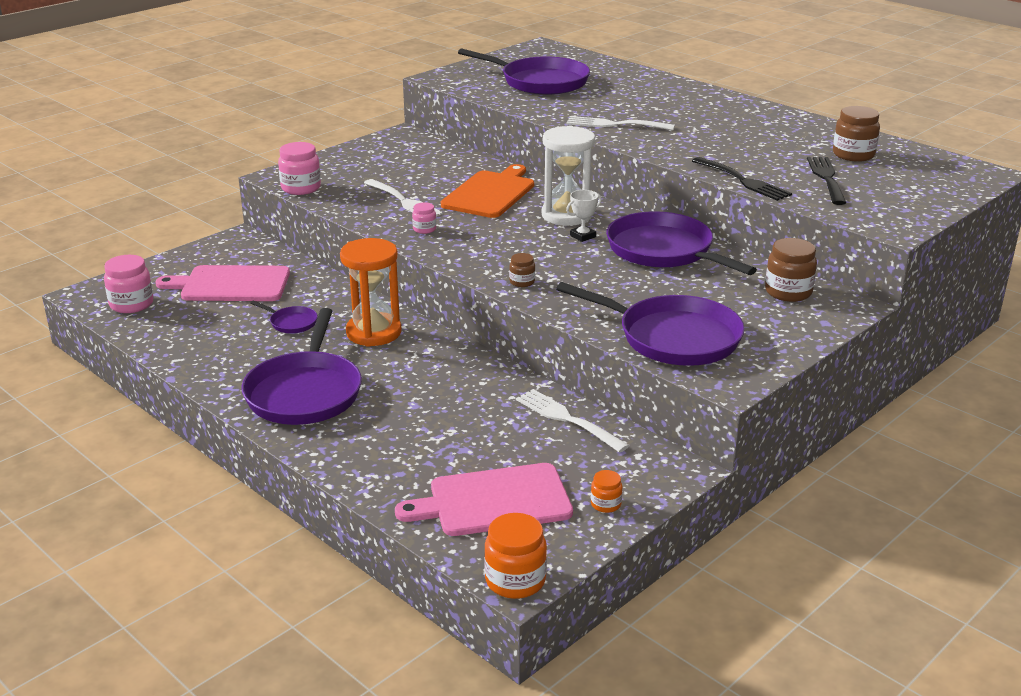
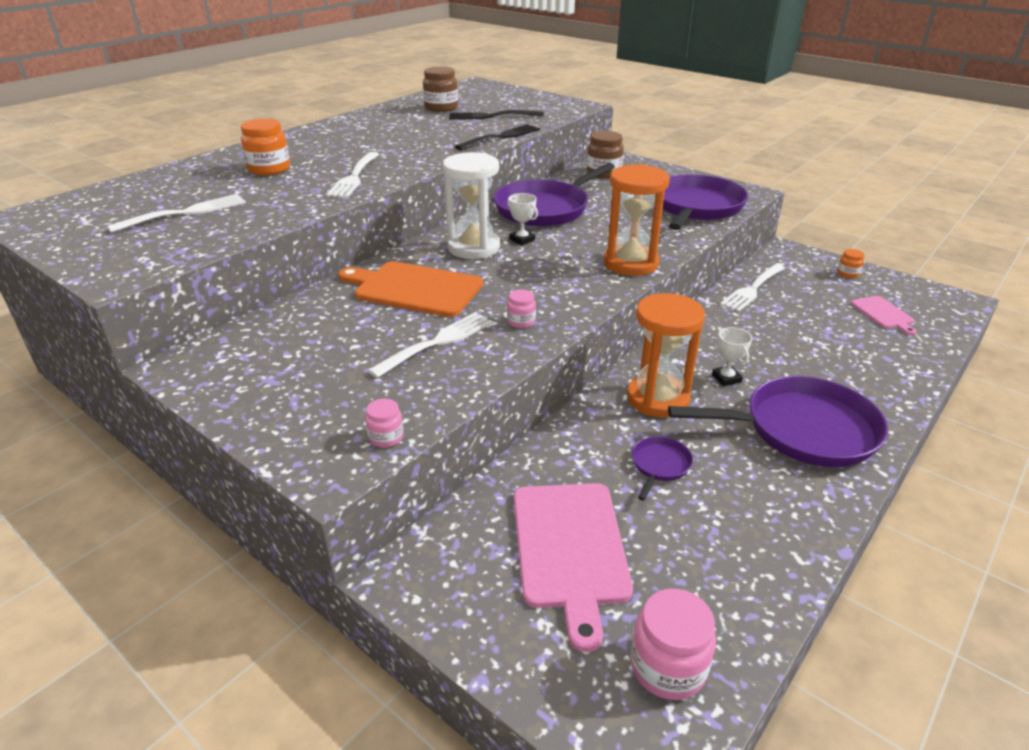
camera: 95 degrees left, 5 degrees up
pink jar [278,142,321,195] -> pink jar [365,398,404,447], size x0.55
pink cutting board [395,463,573,536] -> pink cutting board [851,296,917,335], size x0.54
purple pan [458,48,590,95] -> white fork [107,194,246,233]
orange jar [484,513,547,599] -> orange jar moved to [241,118,290,175]
brown jar [509,253,535,287] -> orange hourglass [604,164,670,276]
none -> white trophy [712,327,752,386]

